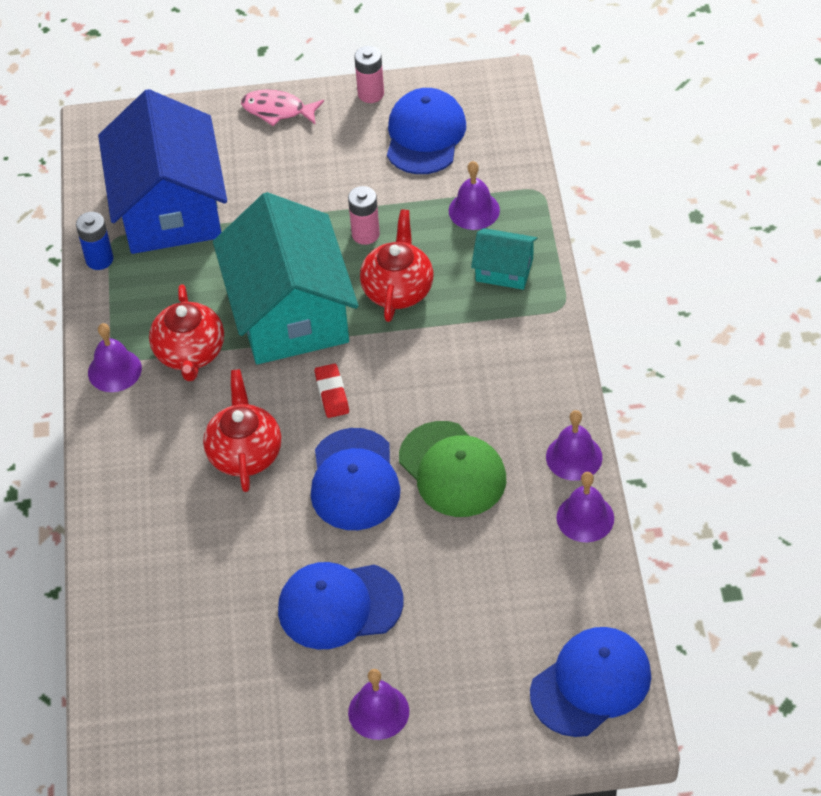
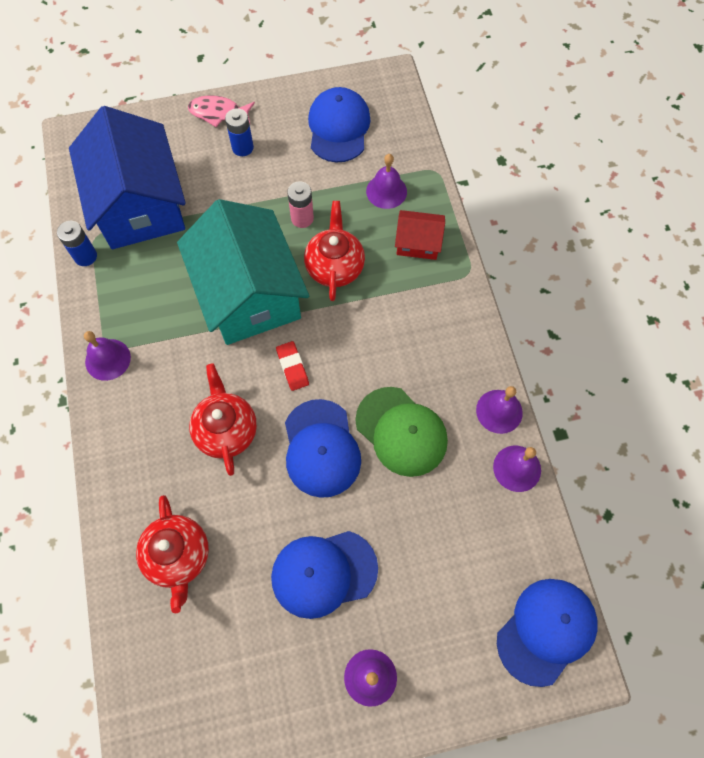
camera: 10 degrees left, 15 degrees up
red teapot [149,284,224,381] -> red teapot moved to [136,495,209,613]
pink battery [354,46,384,103] -> none
turquoise house [471,228,537,290] -> red house [395,210,445,260]
none -> blue battery [225,108,254,156]

